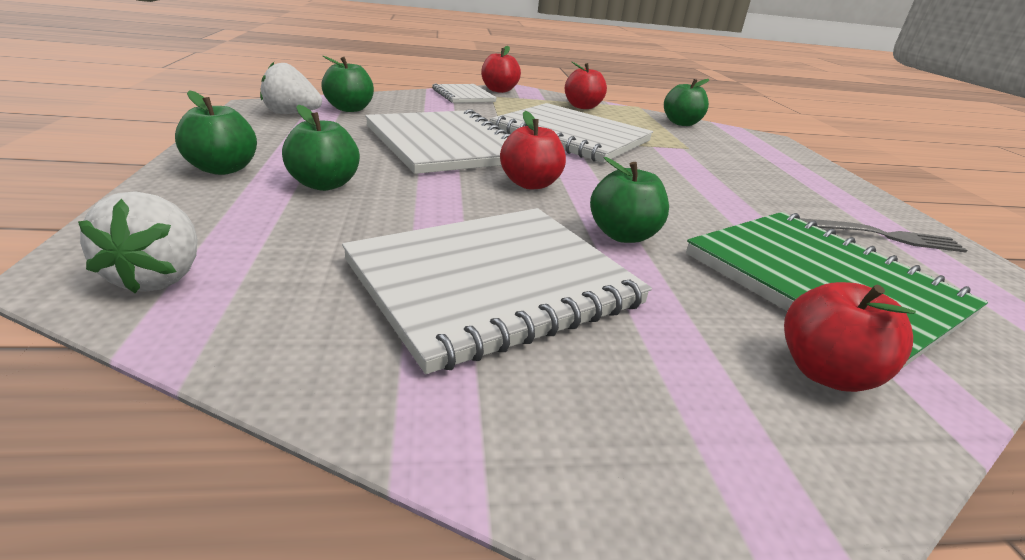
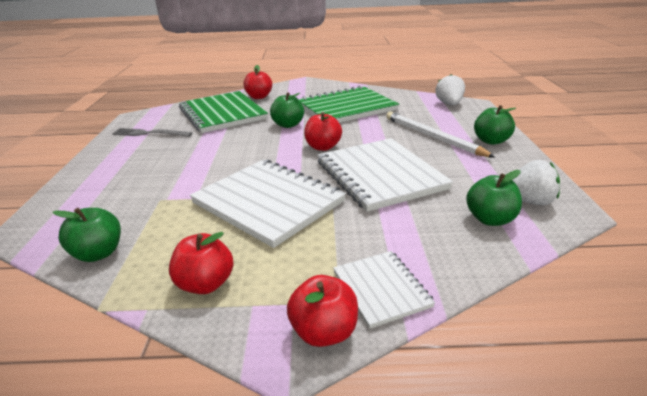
camera: 170 degrees left, 0 degrees up
green apple [282,105,360,191] -> white pencil [386,111,495,158]
white notebook [342,208,652,374] -> green notebook [298,85,399,123]

